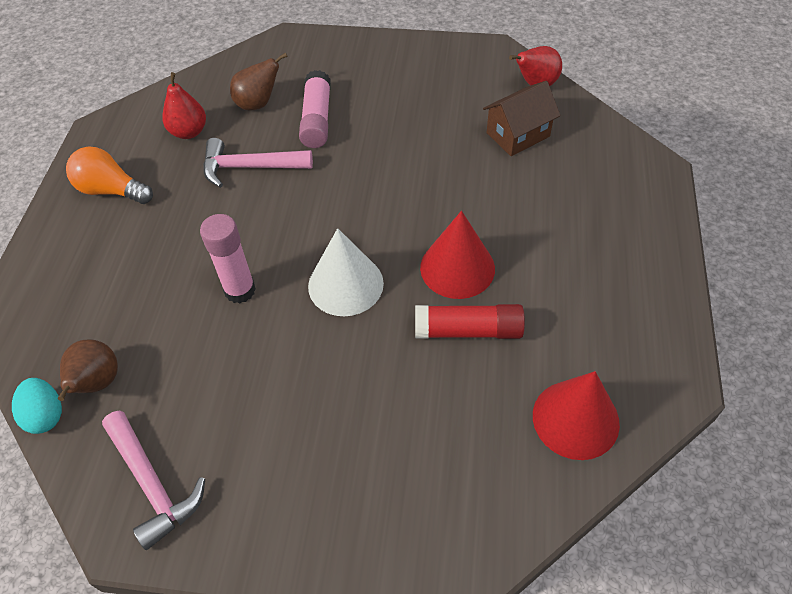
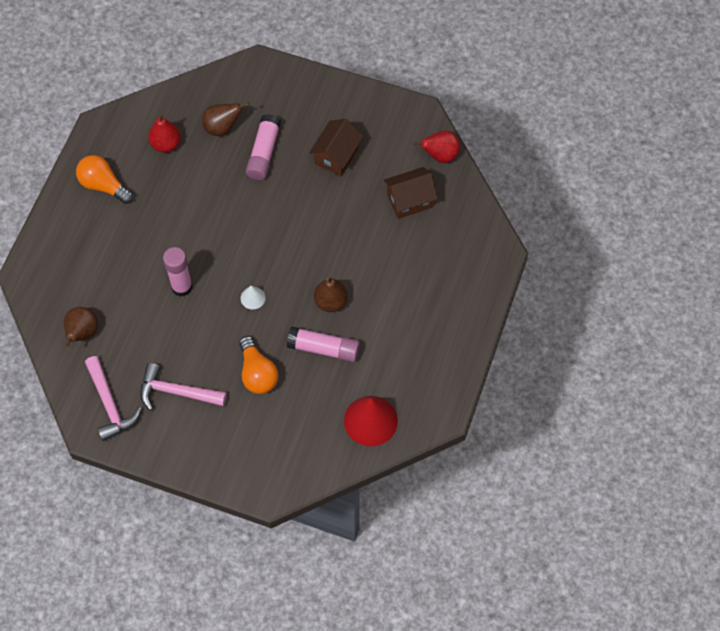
camera: 10 degrees right, 10 degrees up
turquoise egg [12,378,62,434] -> none
pink hammer [203,138,313,188] -> pink hammer moved to [140,363,227,411]
white cone [308,228,384,316] -> white cone [241,286,266,309], size x0.48
red glue stick [415,304,525,339] -> pink glue stick [287,326,360,362]
red cone [420,211,495,299] -> brown pear [314,277,348,312]
none -> orange light bulb [239,336,278,394]
none -> brown house [309,119,363,176]

